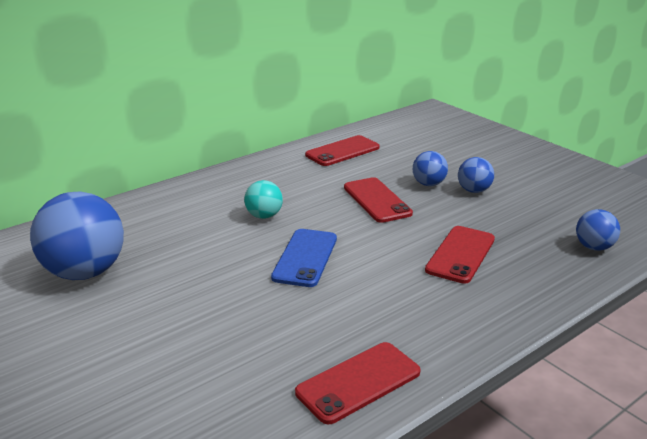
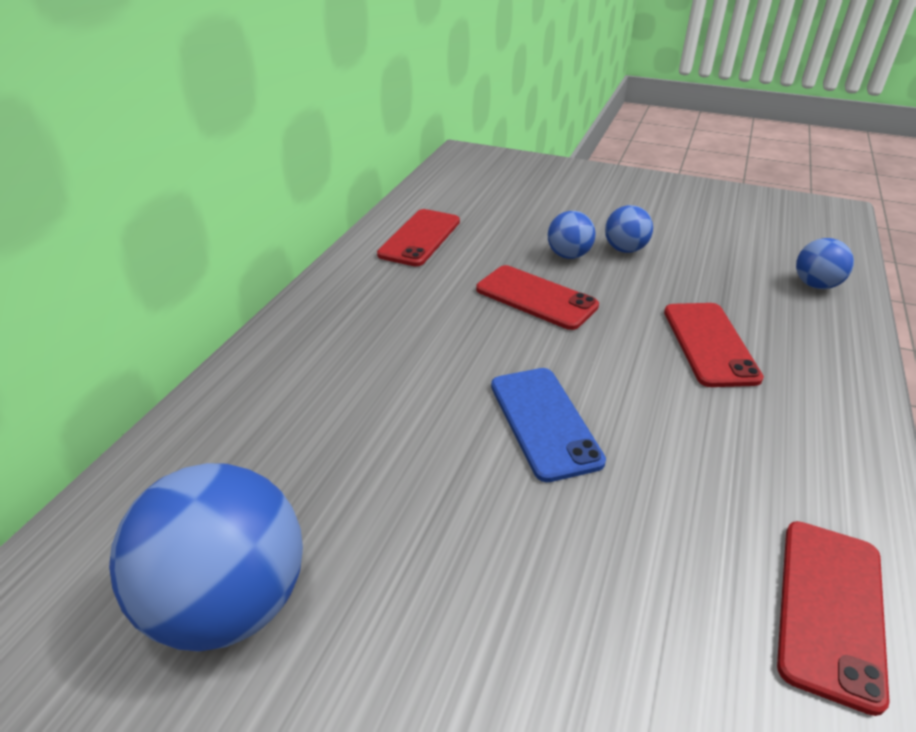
camera: 30 degrees left, 10 degrees up
turquoise ball [244,180,283,219] -> none

